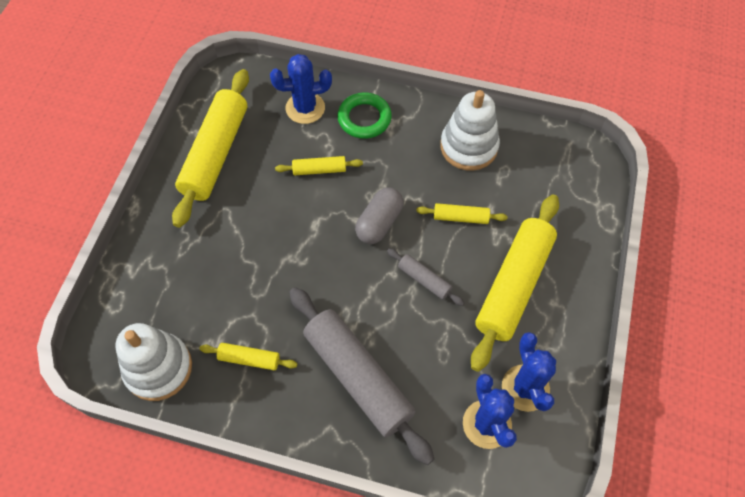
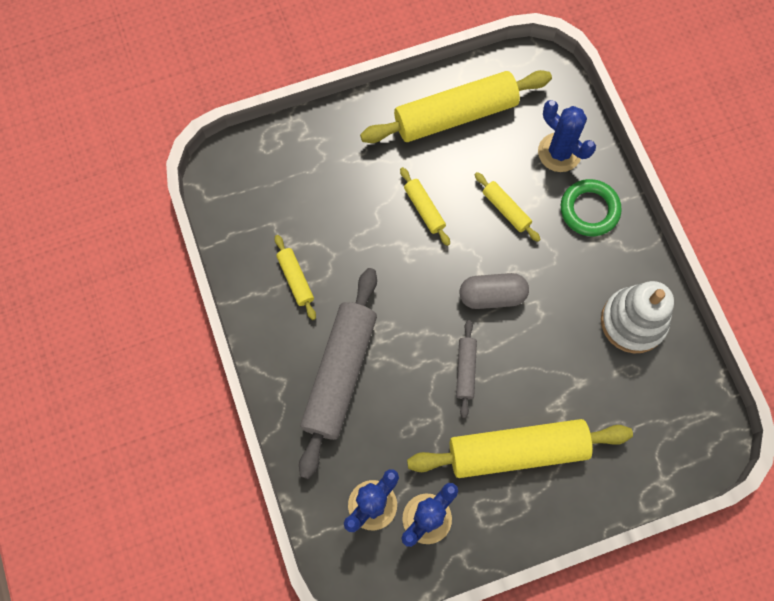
camera: 55 degrees right, 10 degrees up
white stacking toy [115,323,192,401] -> none
yellow rolling pin [416,203,508,224] -> yellow rolling pin moved to [400,167,450,246]

